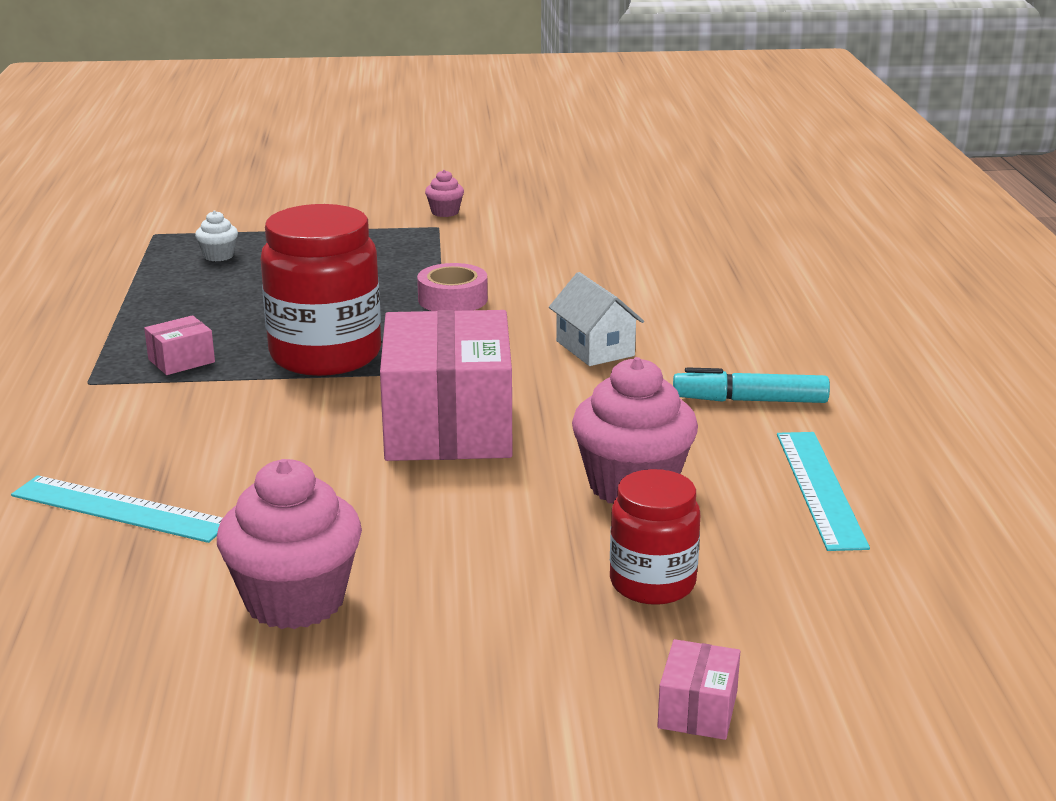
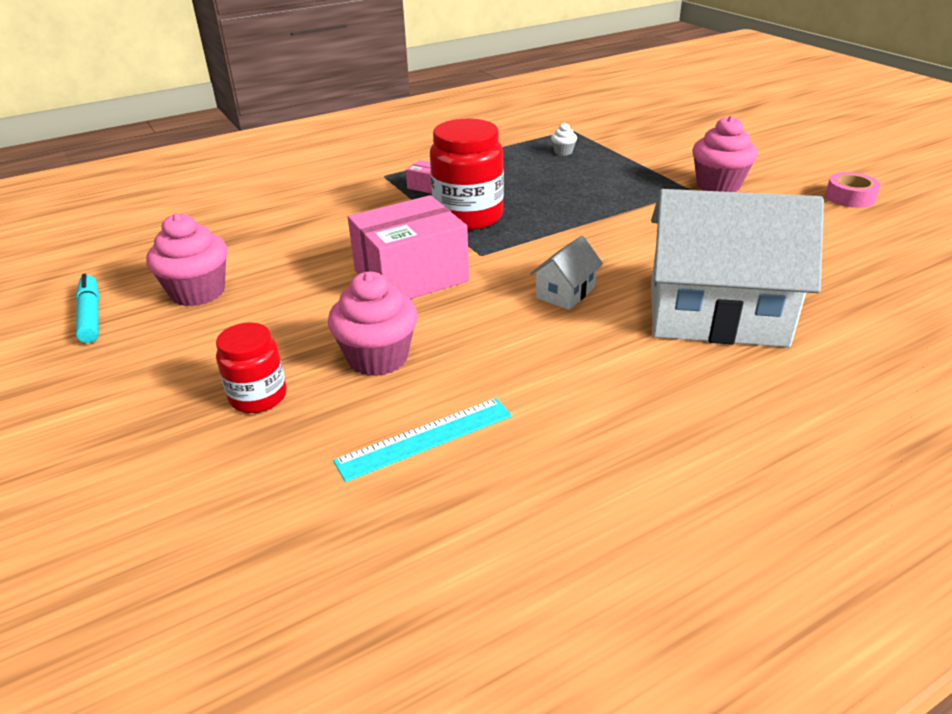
camera: 65 degrees right, 10 degrees up
turquoise ruler [11,475,223,543] -> none
pink tape [417,263,488,311] -> pink tape moved to [825,172,880,208]
pink cupcake [425,170,464,217] -> pink cupcake [692,116,757,192], size x2.13
pink box [657,639,740,740] -> none
turquoise marker [673,367,830,403] -> turquoise marker moved to [76,274,100,343]
none -> white house [651,189,824,347]

